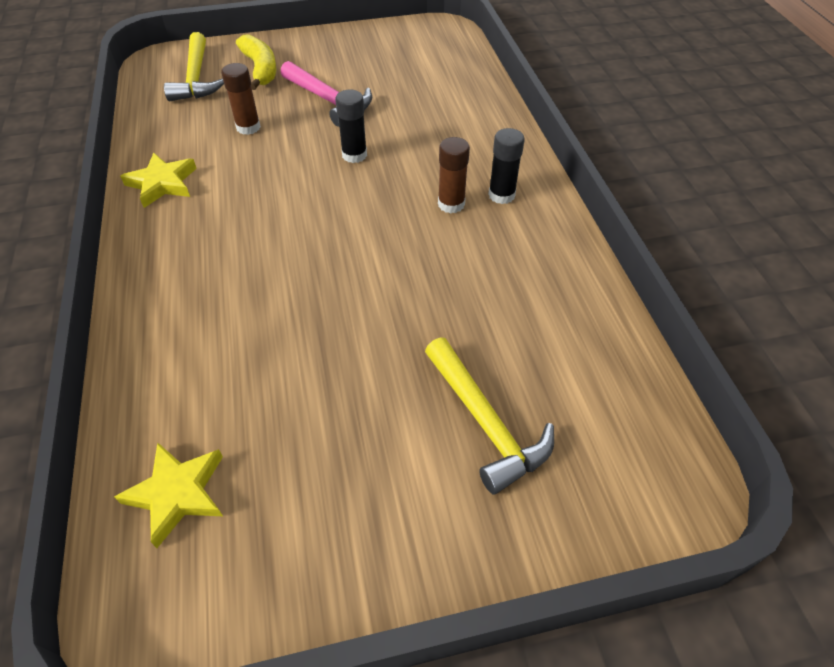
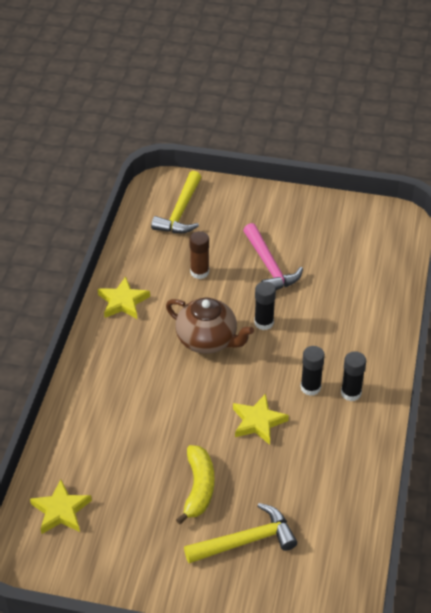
camera: 25 degrees right, 5 degrees down
yellow banana [236,34,277,90] -> yellow banana moved to [176,445,214,524]
yellow hammer [425,337,554,495] -> yellow hammer turned 105 degrees counterclockwise [184,503,297,563]
brown glue stick [438,137,470,213] -> black glue stick [301,346,325,396]
none -> brown teapot [166,298,254,354]
none -> yellow star [233,394,289,445]

